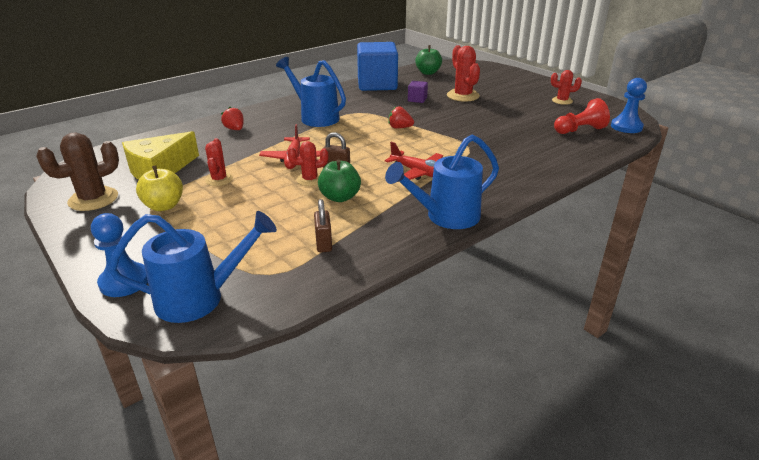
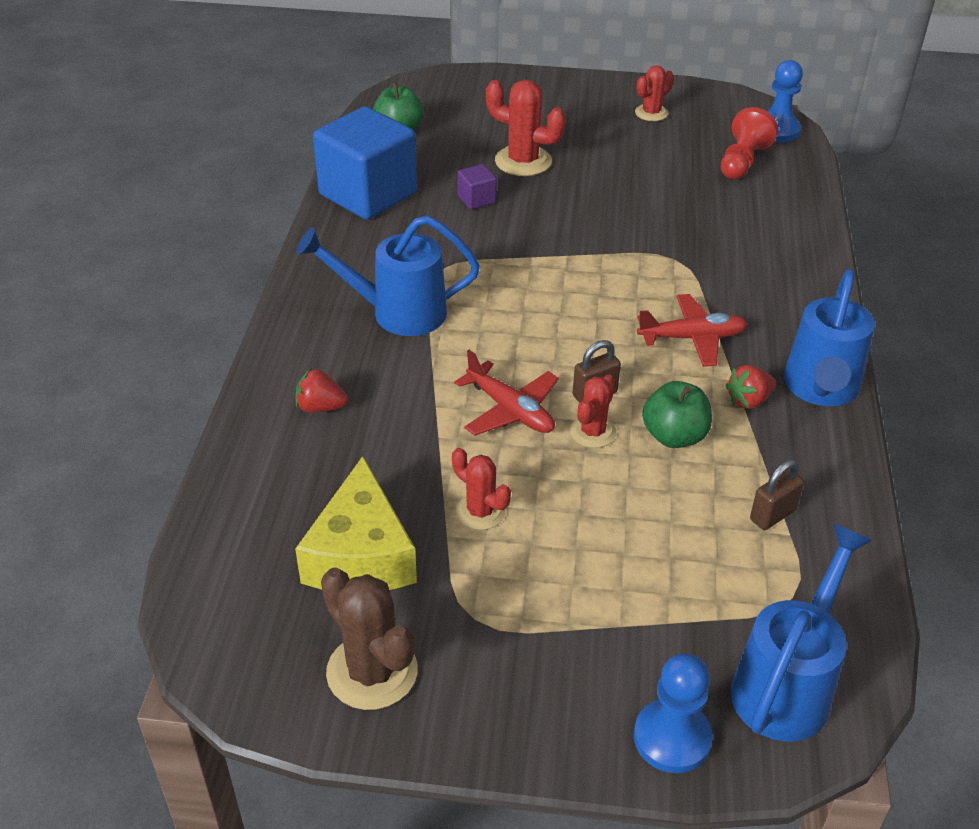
camera: 45 degrees left, 10 degrees up
brown cactus [36,132,119,211] -> brown cactus turned 45 degrees counterclockwise [321,568,418,710]
yellow apple [136,165,183,211] -> none
brown padlock [314,199,332,252] -> brown padlock turned 75 degrees counterclockwise [750,460,804,530]
red strawberry [389,106,414,129] -> red strawberry moved to [725,365,776,409]

